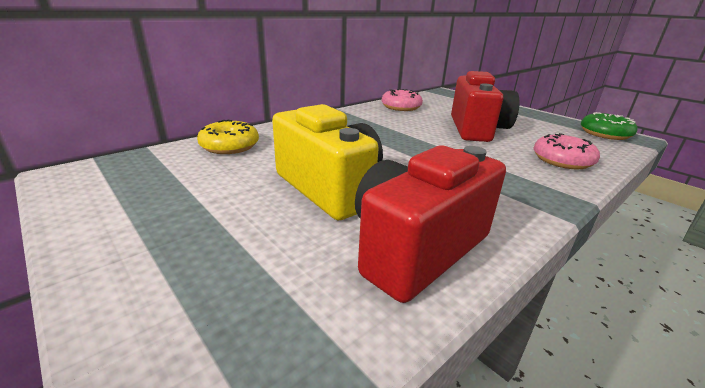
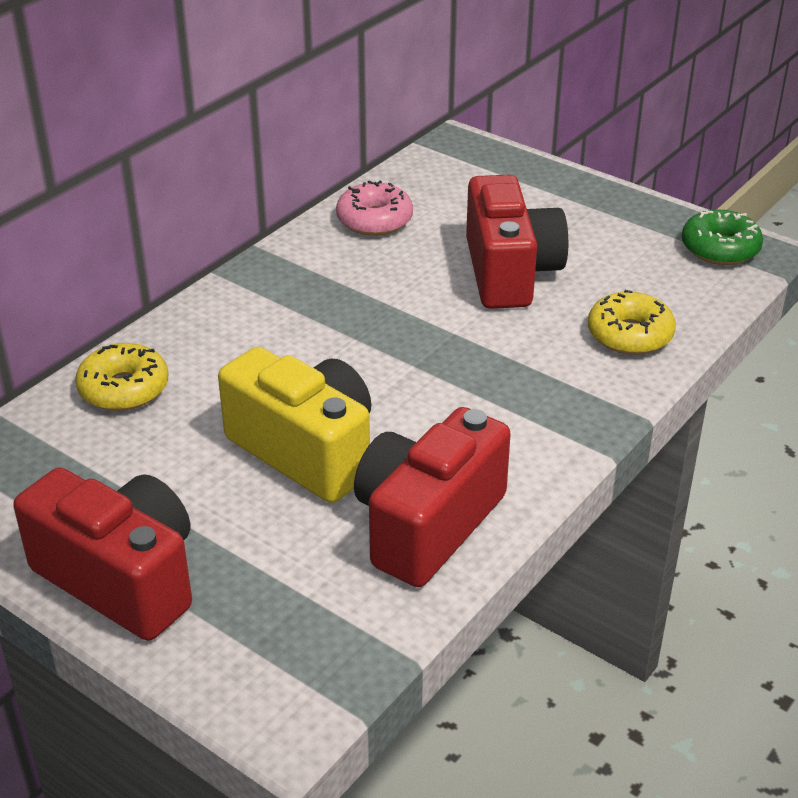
camera: 10 degrees left, 10 degrees up
pink donut [533,133,600,169] -> yellow donut [588,290,676,355]
none -> red camera [13,467,192,641]

